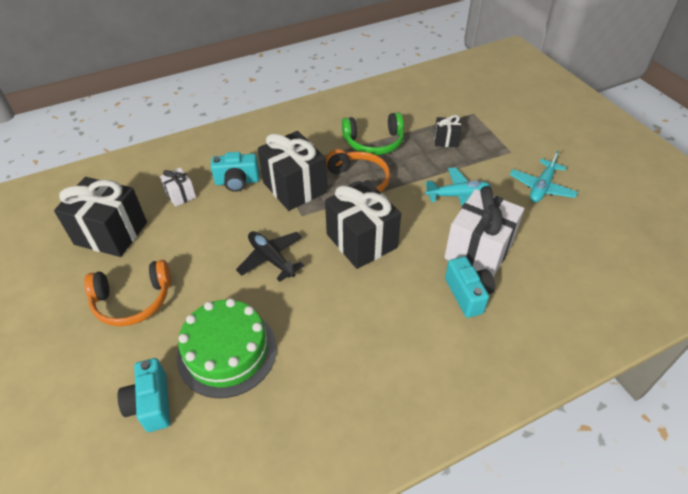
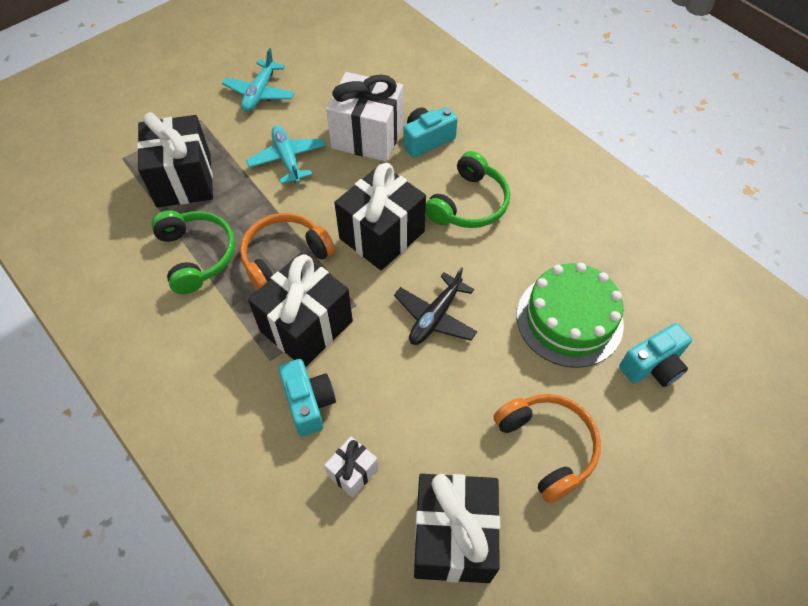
camera: 105 degrees left, 10 degrees up
black gift [434,115,461,147] -> black gift [137,112,213,208], size x2.05
turquoise plane [510,151,578,203] -> turquoise plane turned 90 degrees clockwise [222,48,295,112]
none -> green headphones [425,151,510,228]

